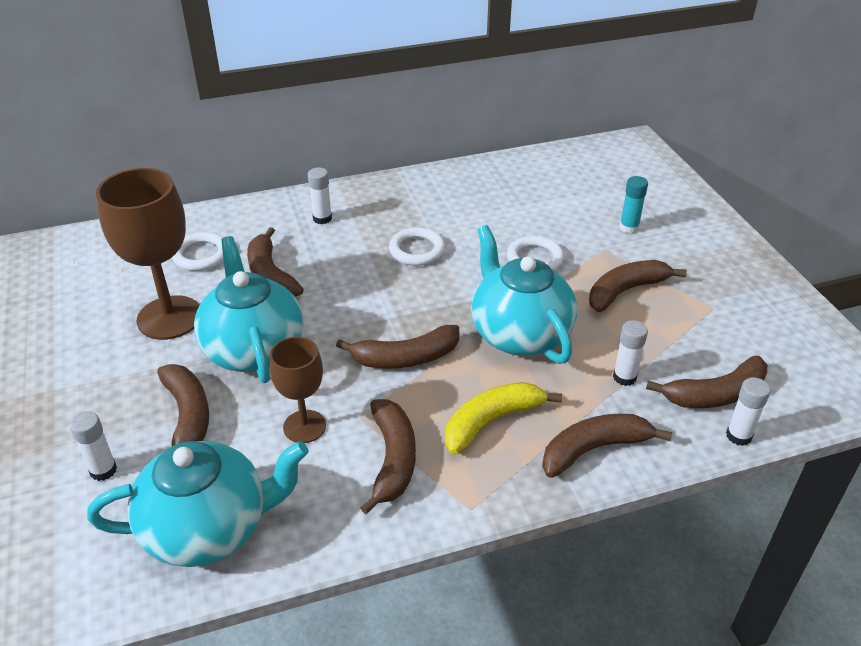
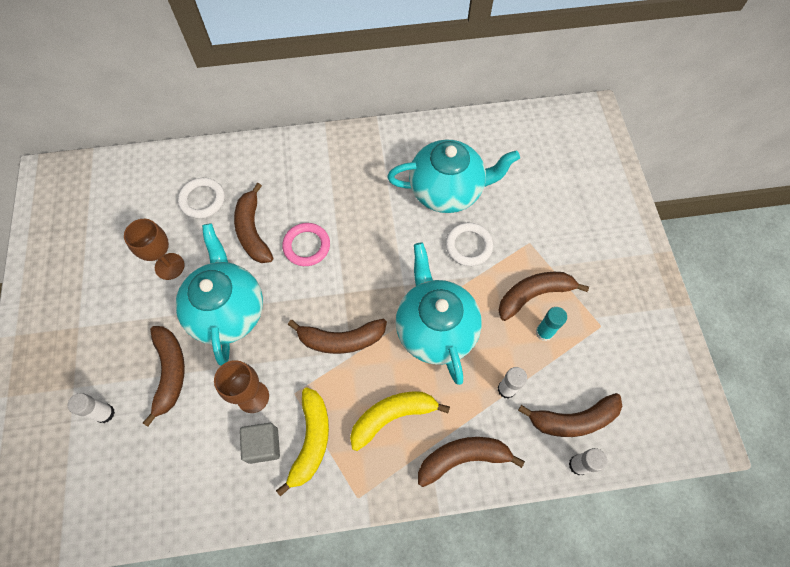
camera: 10 degrees right, 25 degrees up
turquoise teapot [87,441,309,567] -> turquoise teapot moved to [387,139,520,213]
brown goblet [96,168,200,340] -> brown goblet [124,219,185,280], size x0.59
white glue stick [308,167,332,224] -> none
brown banana [360,399,416,514] -> yellow banana [276,387,329,497]
white ring [389,227,445,266] -> none
turquoise glue stick [619,176,648,233] -> turquoise glue stick moved to [536,307,567,341]
none -> grey cube [240,423,280,464]
none -> pink ring [282,223,330,266]

